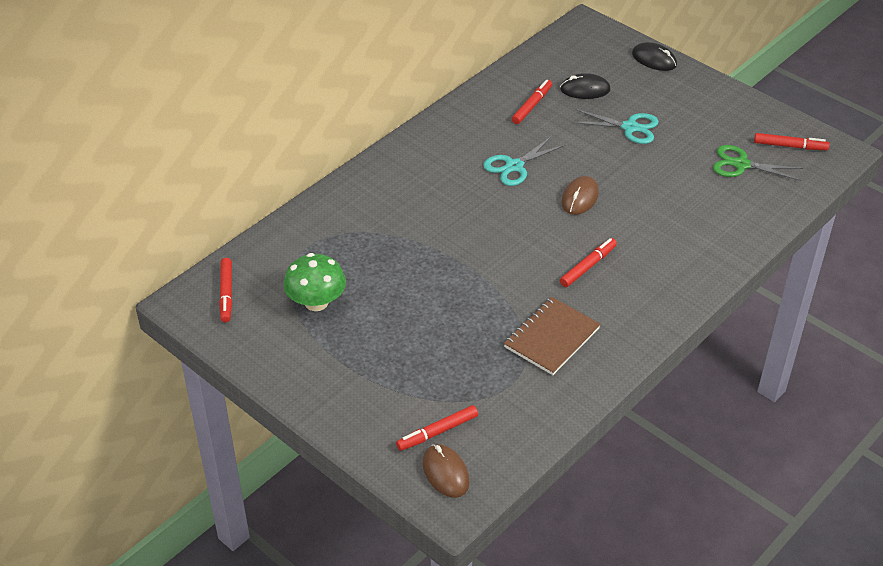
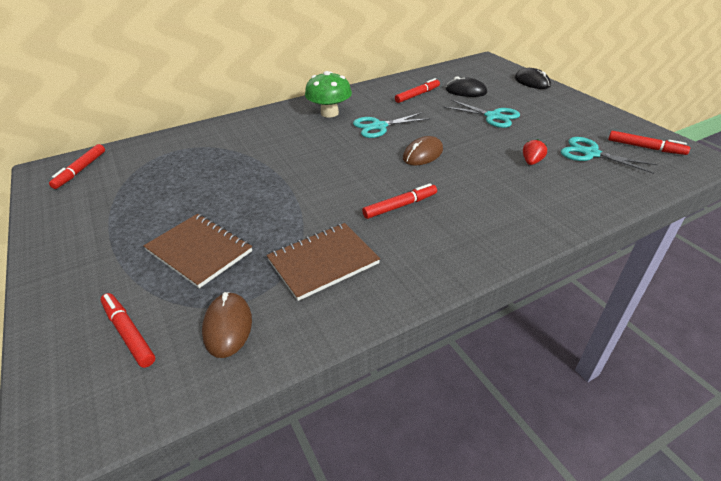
camera: 20 degrees right, 5 degrees down
green mushroom [283,253,346,311] -> green mushroom moved to [305,71,352,118]
red marker [396,405,478,451] -> red marker turned 60 degrees clockwise [101,293,155,368]
brown mouse [423,444,469,498] -> brown mouse moved to [202,292,252,358]
green scissors [713,145,803,181] -> turquoise scissors [561,137,658,174]
none -> brown notebook [143,214,252,288]
none -> red strawberry [523,139,547,165]

